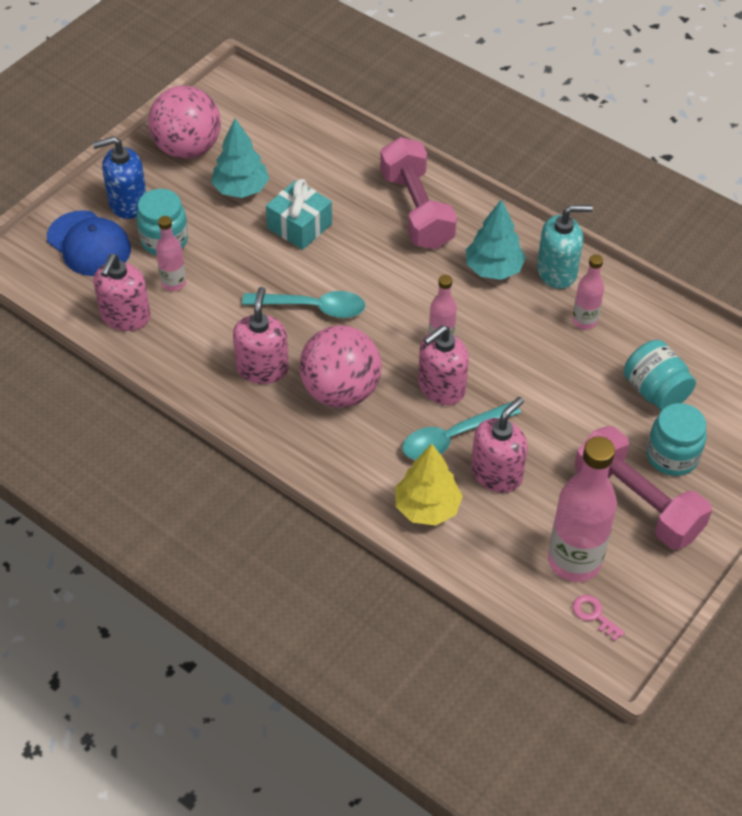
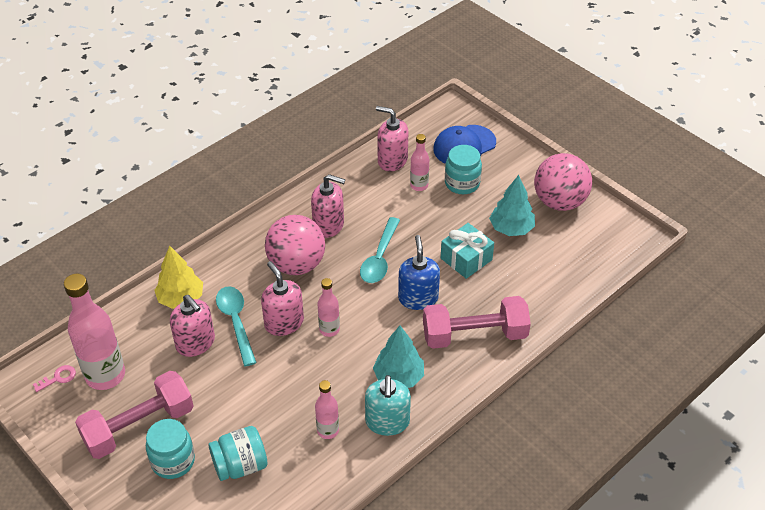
camera: 100 degrees right, 5 degrees down
blue soap dispenser [92,136,146,219] -> blue soap dispenser moved to [398,235,440,310]

